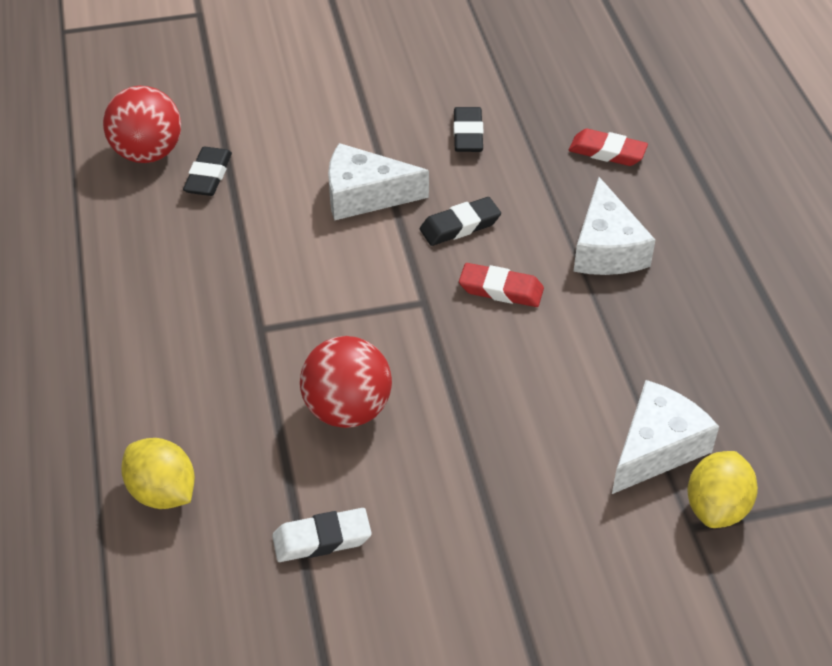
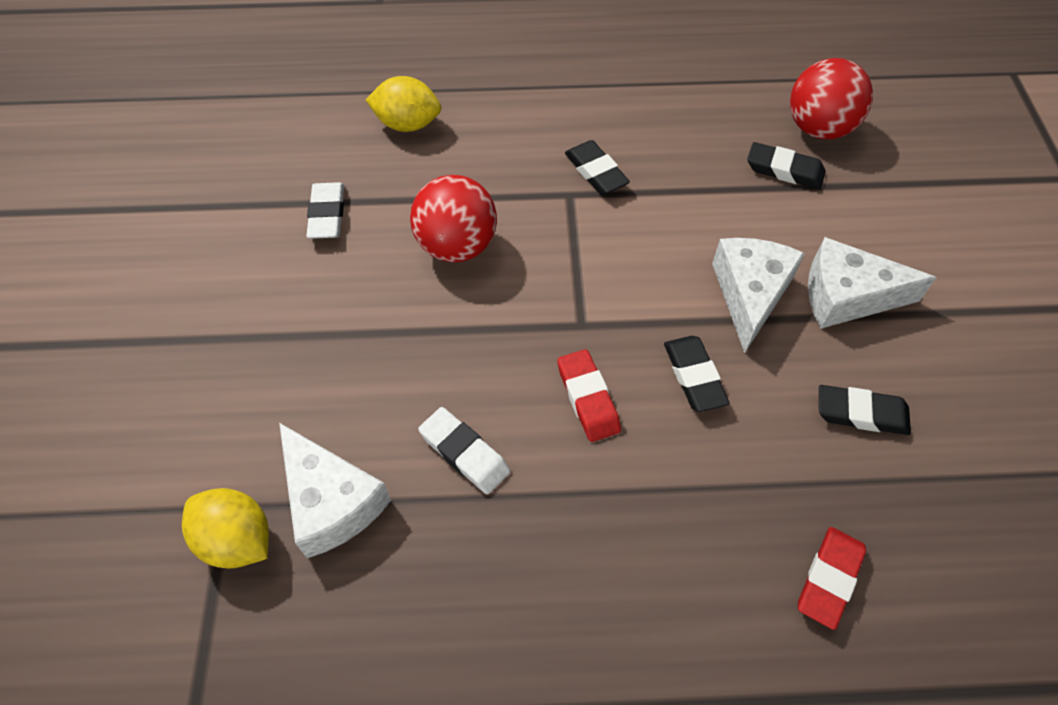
camera: 100 degrees right, 10 degrees up
yellow lemon [121,438,195,509] -> yellow lemon turned 45 degrees clockwise [366,76,441,132]
red eraser [459,263,544,307] -> red eraser turned 45 degrees counterclockwise [557,349,621,442]
white cheese [573,177,655,275] -> white cheese moved to [808,237,937,328]
none -> white eraser [418,407,510,494]
none -> black eraser [565,140,630,195]

